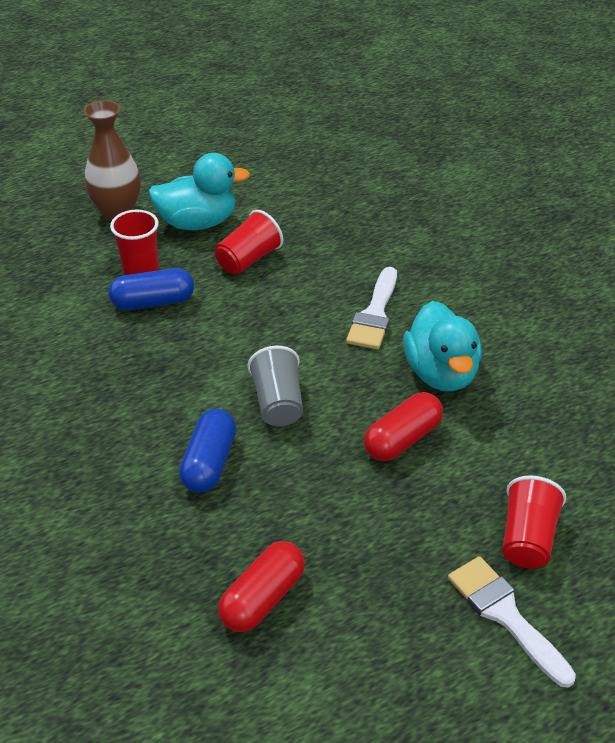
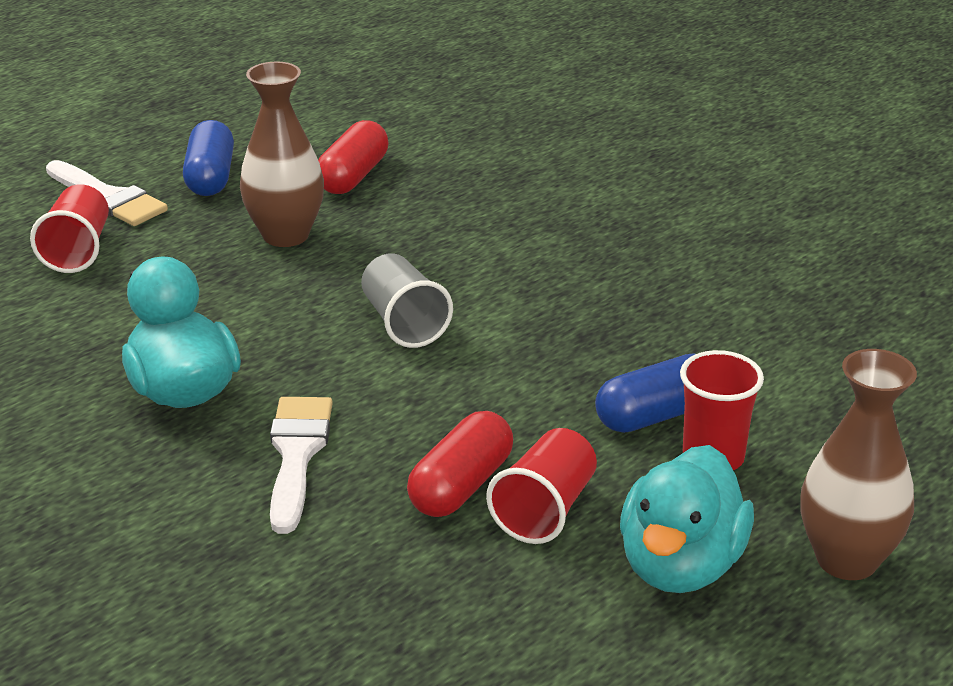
camera: 165 degrees right, 10 degrees down
turquoise duck [148,153,250,230] -> turquoise duck turned 45 degrees counterclockwise [620,445,754,593]
blue capsule [179,409,236,493] -> blue capsule moved to [183,120,234,196]
red capsule [364,392,443,461] -> red capsule moved to [407,411,513,517]
none -> brown vase [240,62,324,247]

